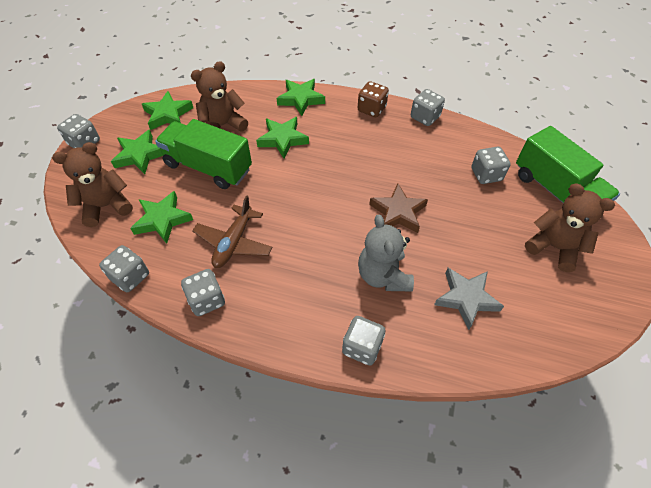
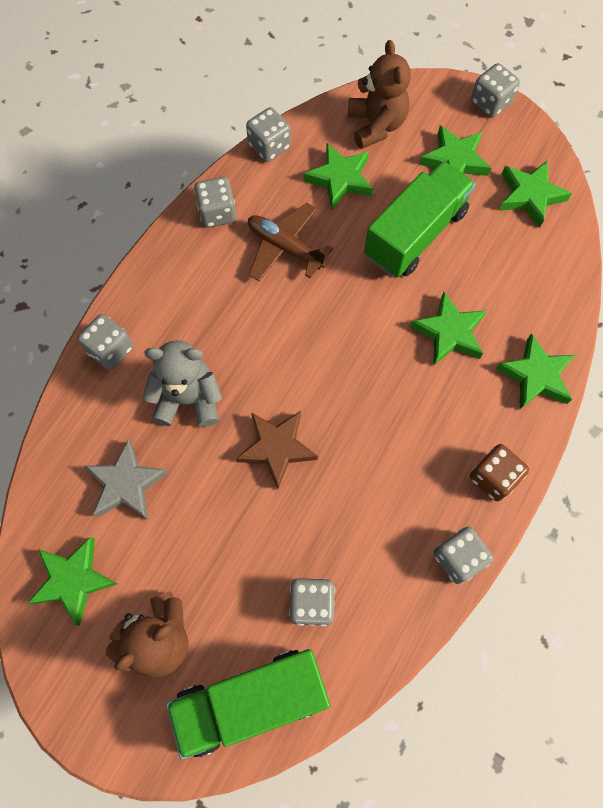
camera: 105 degrees right, 15 degrees up
brown teddy bear [191,61,248,131] -> none
none -> green star [28,537,117,626]

